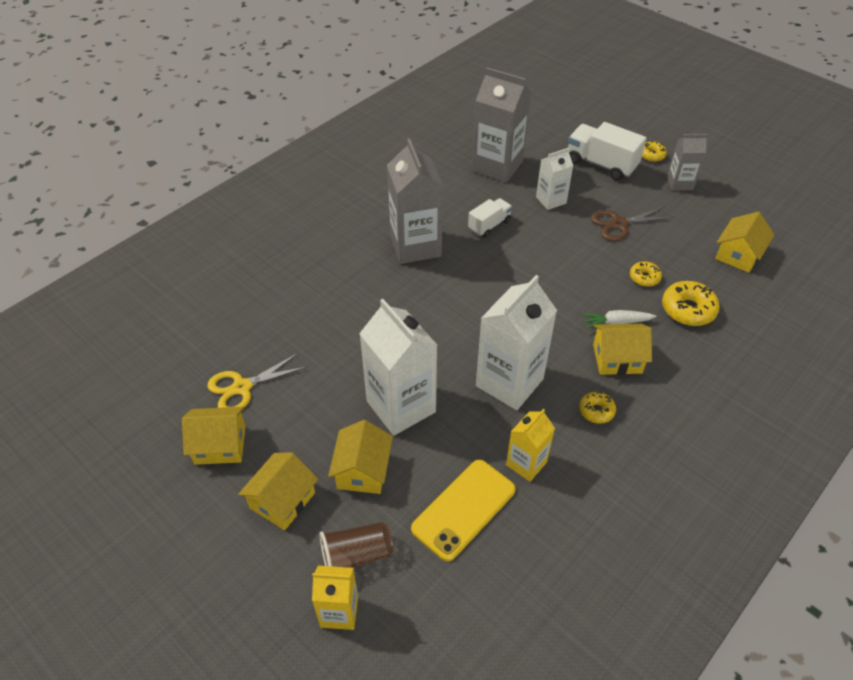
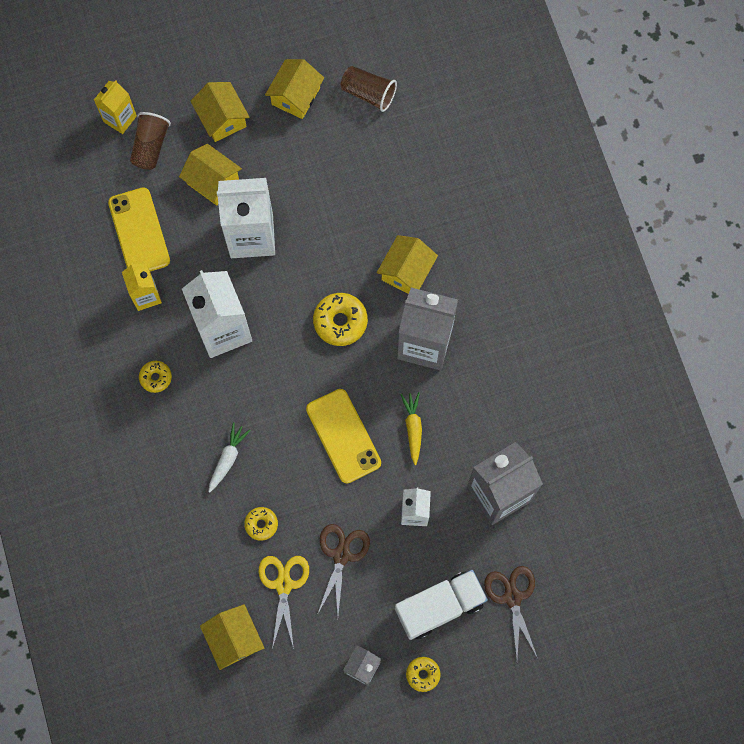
camera: 120 degrees right, 25 degrees up
yellow scissors [207,353,308,408] -> yellow scissors moved to [259,556,309,649]
white truck [468,198,512,238] -> yellow carrot [400,392,422,465]
yellow house [593,323,652,375] -> yellow house moved to [377,235,438,294]
yellow donut [662,281,720,326] -> yellow donut moved to [313,293,368,346]
none -> yellow phone [306,389,381,483]
none -> brown cup [341,66,397,112]
none -> brown scissors [484,566,538,659]

